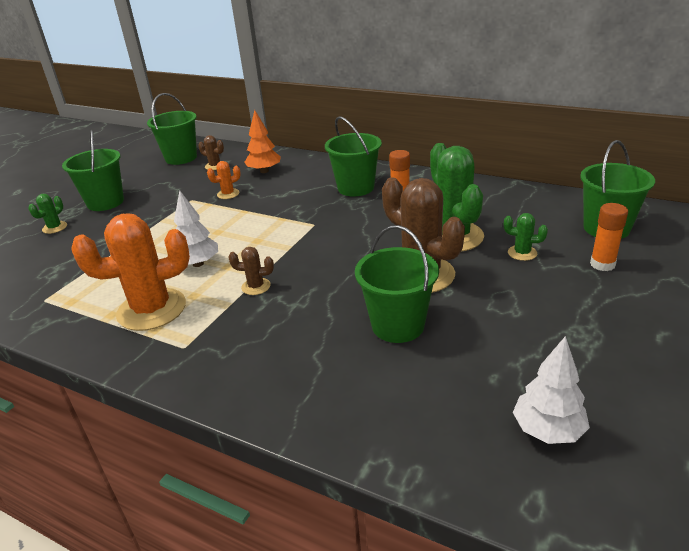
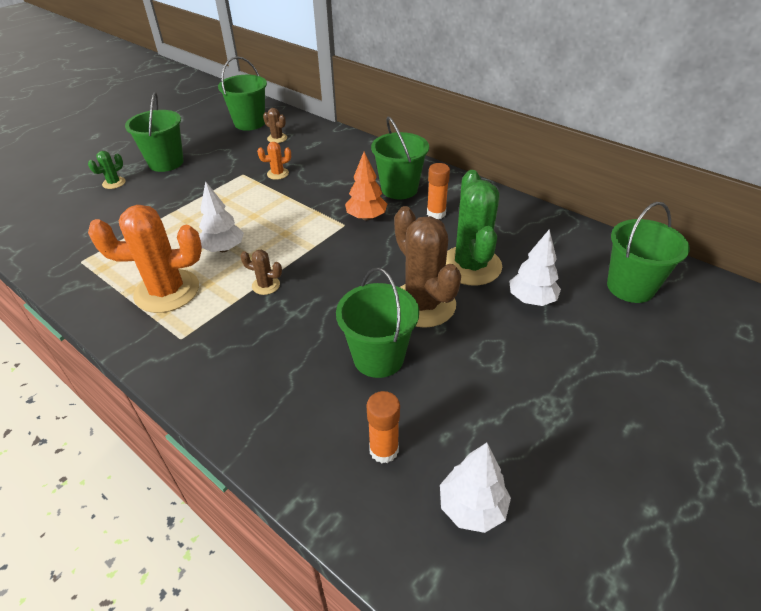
camera: 10 degrees right, 10 degrees up
orange tree [245,110,281,173] -> orange tree moved to [345,152,387,220]
green cactus [504,213,548,261] -> white tree [509,229,561,306]
orange glue stick [590,203,628,271] -> orange glue stick moved to [366,391,400,463]

